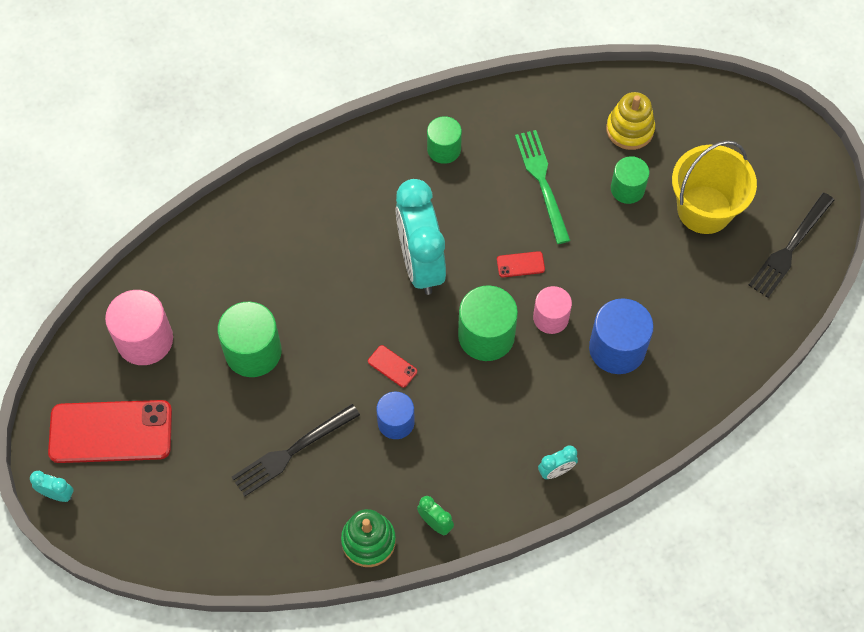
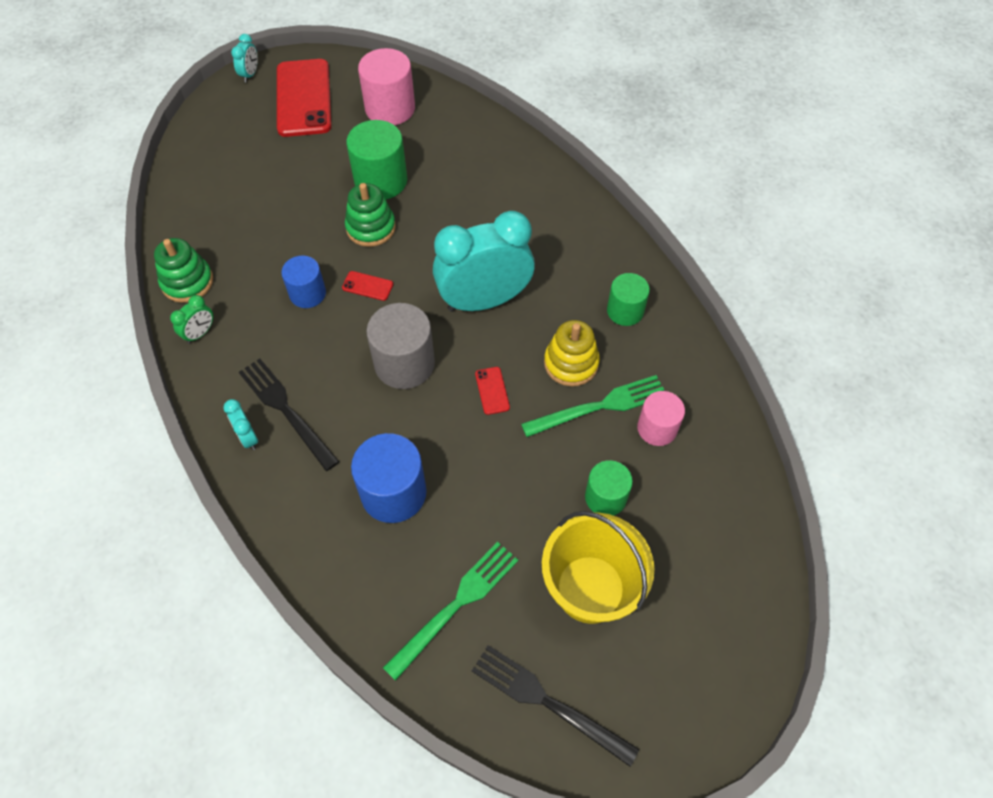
camera: 85 degrees right, 5 degrees down
black fork [232,404,360,497] -> black fork moved to [239,359,340,471]
red phone [368,345,417,388] -> red phone turned 75 degrees clockwise [342,271,393,301]
green cylinder [458,285,518,361] -> grey cylinder [366,303,435,389]
pink cylinder [533,286,572,334] -> pink cylinder moved to [637,391,685,446]
yellow stacking toy [606,92,655,150] -> yellow stacking toy moved to [544,320,600,387]
none -> green stacking toy [345,183,396,247]
none -> green fork [383,542,518,681]

